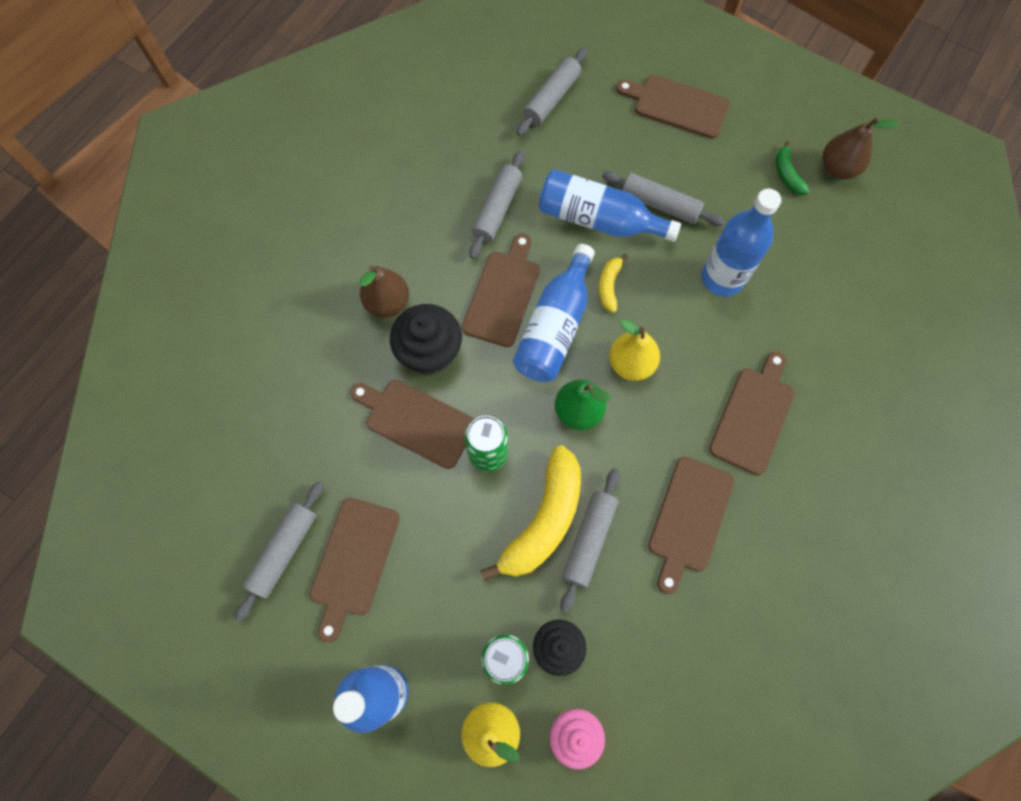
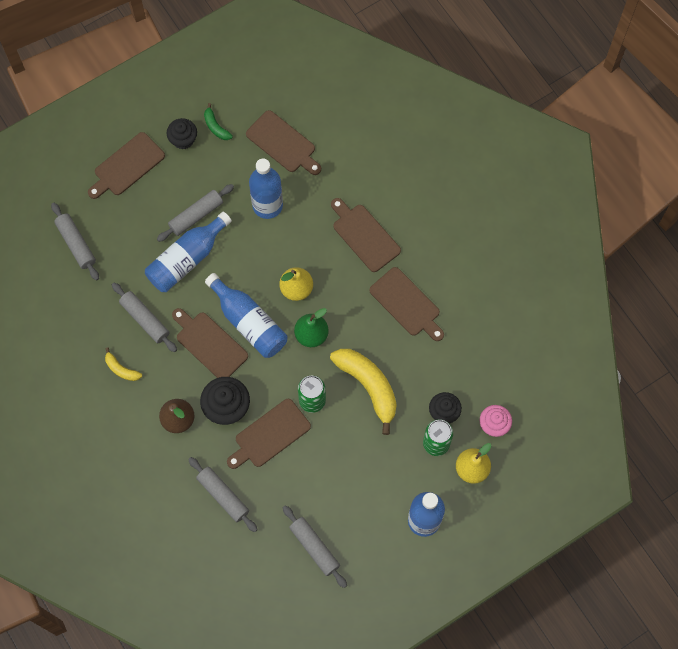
camera: 65 degrees left, 0 degrees up
brown cutting board [310,498,400,642] -> brown cutting board moved to [246,110,321,175]
grey rolling pin [560,468,620,613] -> grey rolling pin moved to [188,457,258,532]
yellow banana [599,254,628,313] -> yellow banana moved to [105,347,142,381]
green banana [776,141,810,195] -> green banana turned 45 degrees clockwise [204,103,233,140]
brown pear [822,117,900,179] -> none
none -> black cupcake [167,118,197,150]

